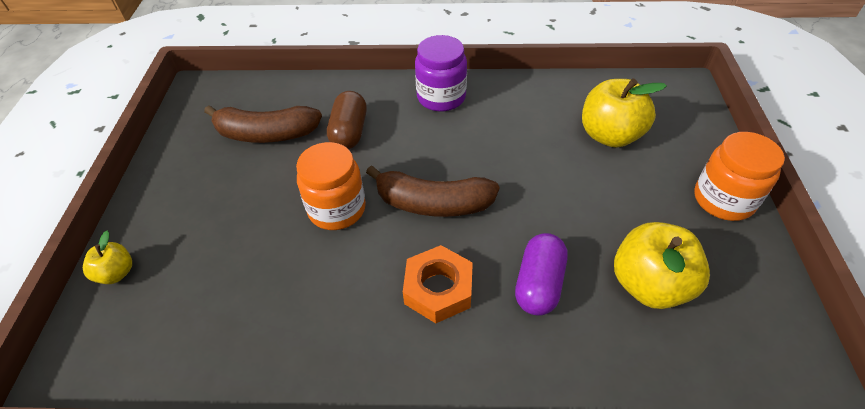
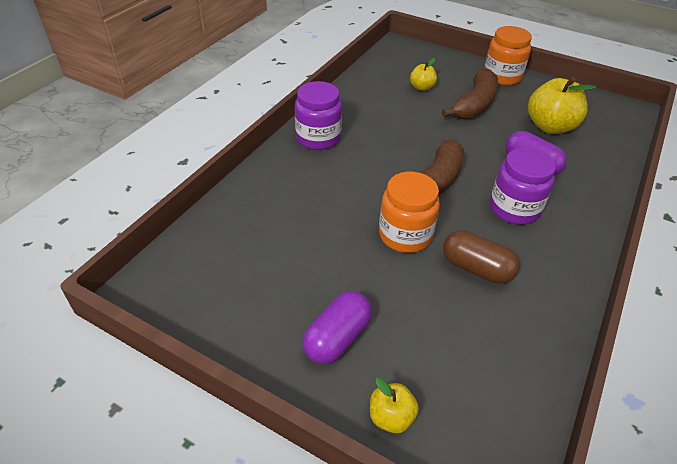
camera: 65 degrees left, 5 degrees down
brown banana [204,105,322,143] -> brown banana moved to [442,68,498,119]
brown capsule [327,91,367,149] -> brown capsule moved to [443,230,520,284]
orange nut [403,245,473,323] -> purple jar [490,147,556,225]
yellow apple [582,78,667,148] -> yellow apple [410,58,437,91], size x0.53
none -> purple capsule [302,291,372,364]

